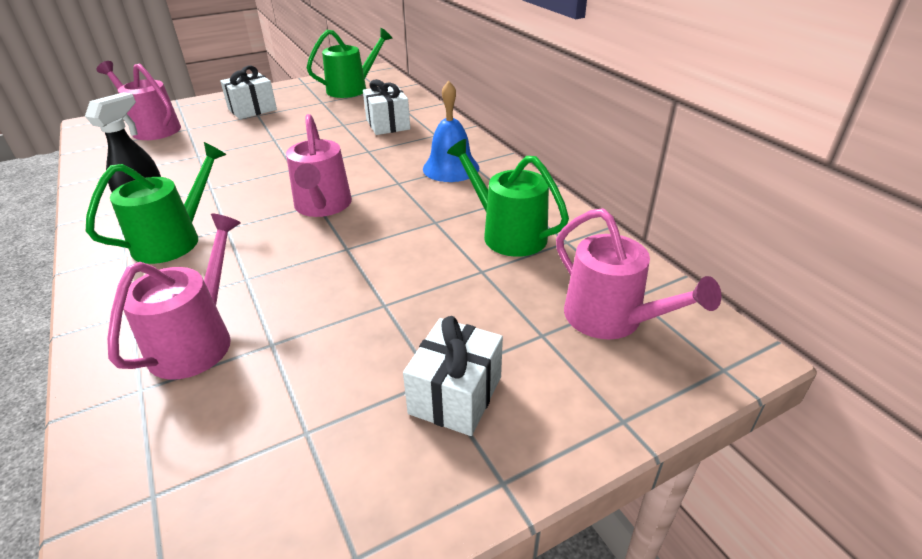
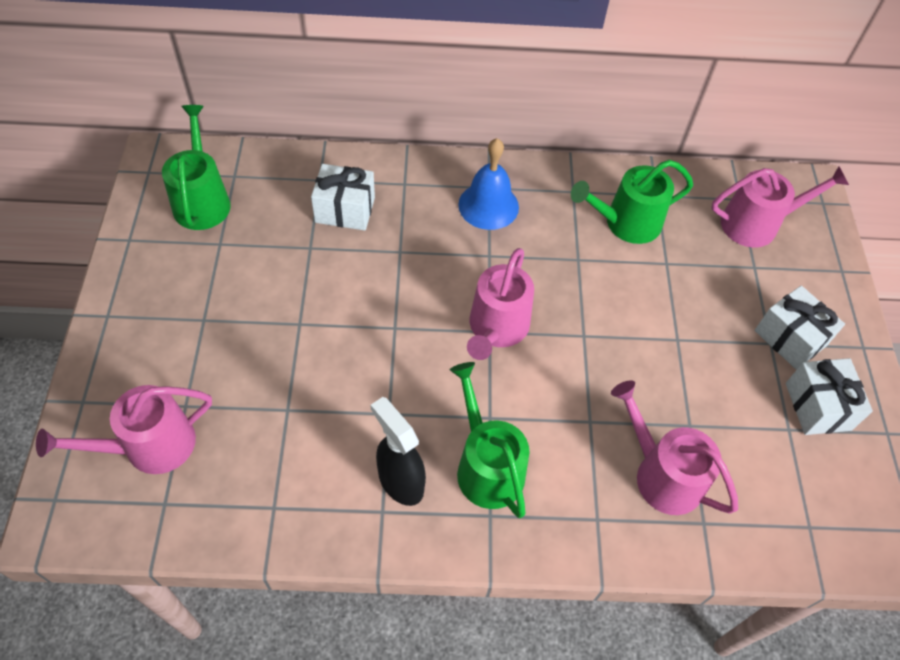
camera: 65 degrees left, 20 degrees up
white gift [220,66,277,119] -> white gift moved to [786,358,873,435]
pink watering can [286,114,352,217] -> pink watering can turned 90 degrees clockwise [467,248,534,360]

